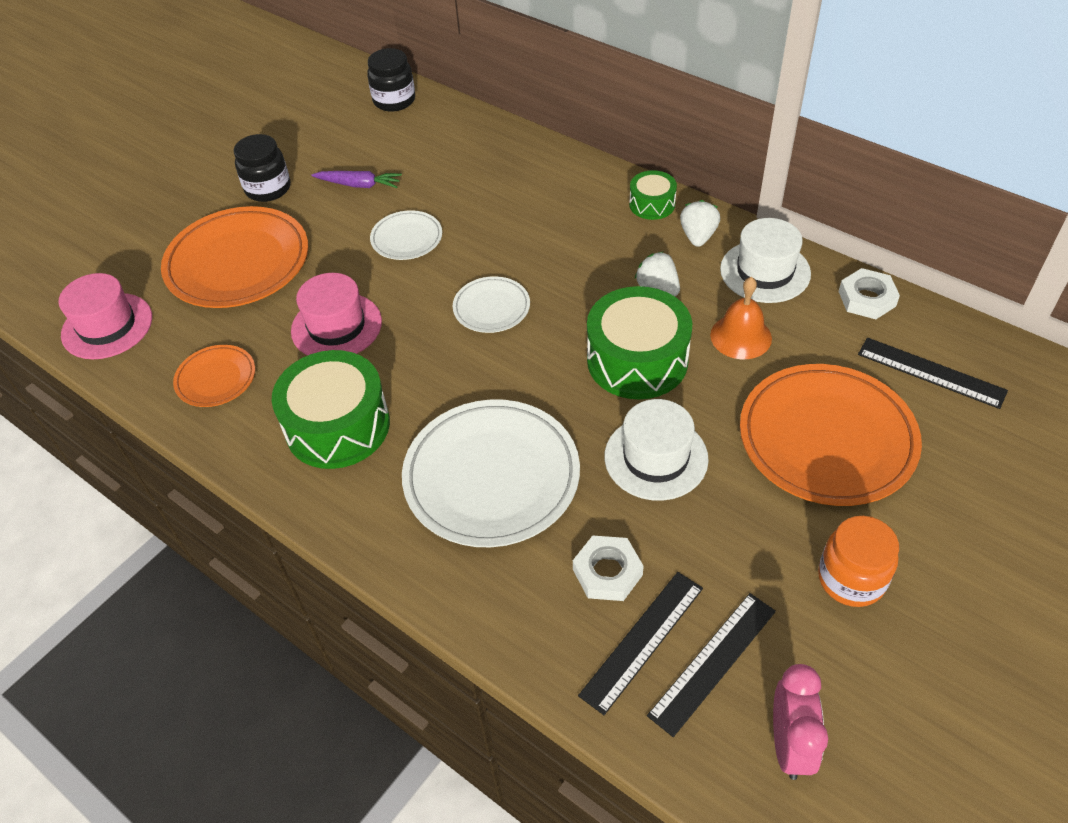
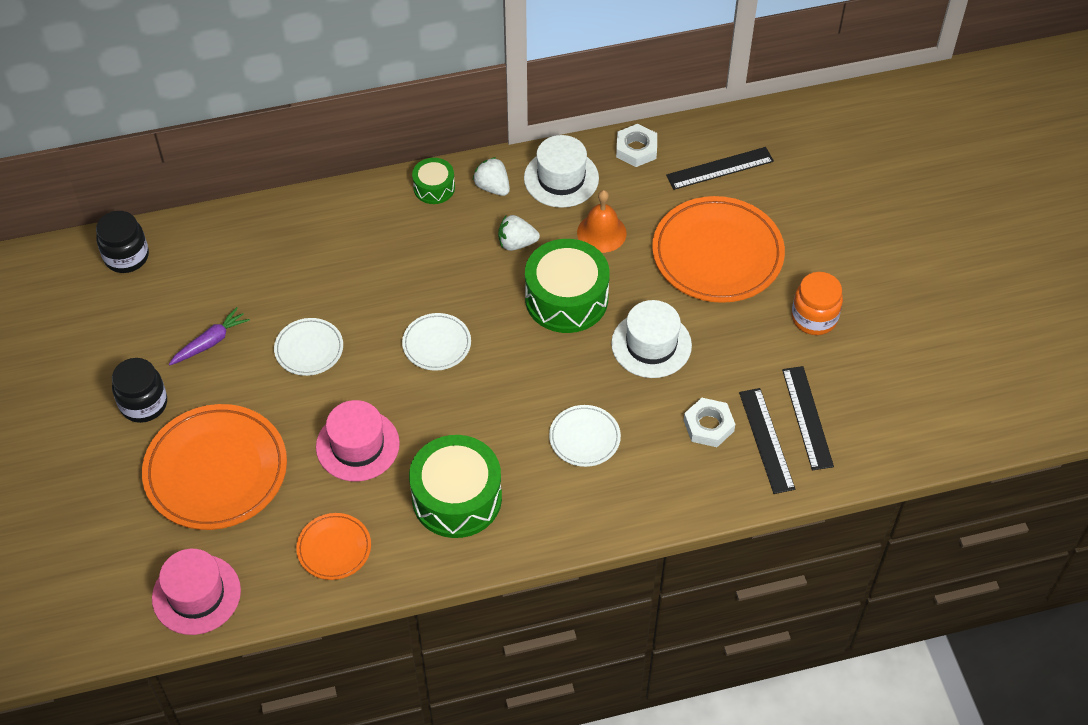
camera: 55 degrees left, 5 degrees up
white plate [402,400,580,547] -> white plate [549,405,621,467], size x0.50
pink clock [773,664,828,780] -> none

